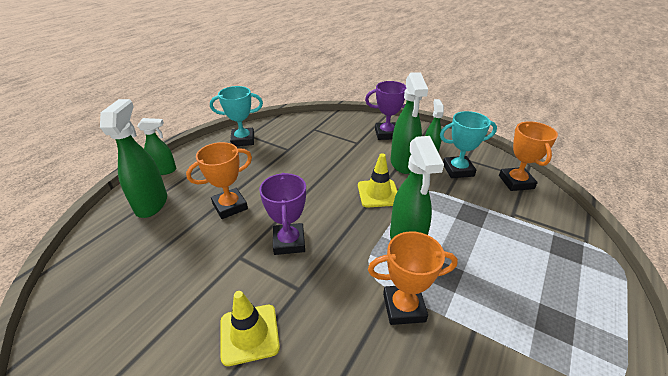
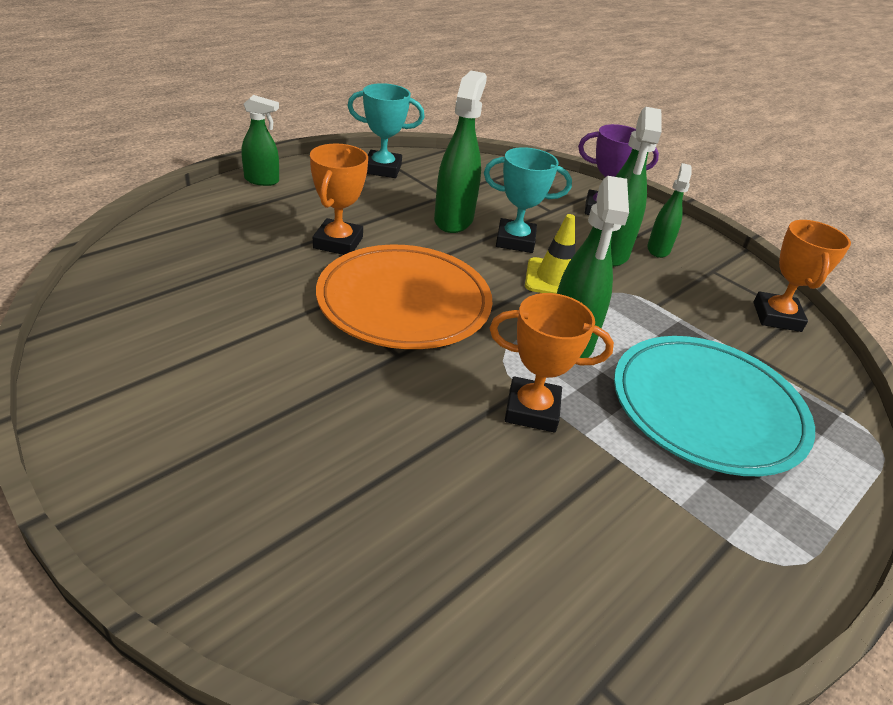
camera: 10 degrees right, 0 degrees up
green spray bottle [100,99,167,218] -> green spray bottle moved to [434,71,487,233]
orange trophy [186,142,252,219] -> orange trophy turned 60 degrees counterclockwise [310,144,368,255]
yellow traffic cone [221,291,280,366] -> none
purple trophy [259,173,306,255] -> orange plate [316,245,492,349]
turquoise trophy [440,111,497,178] -> turquoise trophy moved to [484,147,572,253]
none -> turquoise plate [614,336,815,476]

